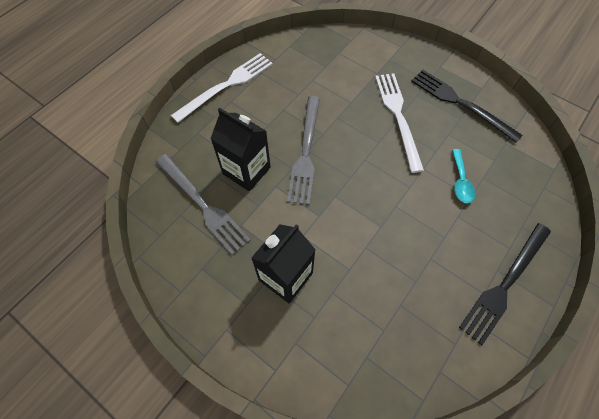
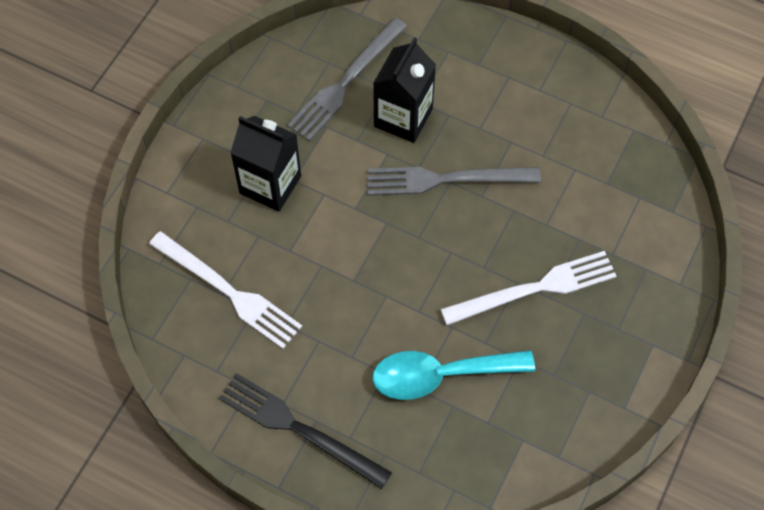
camera: 80 degrees right, 0 degrees up
white fork [171,53,273,123] -> white fork moved to [149,231,302,349]
black fork [411,70,523,143] -> none
turquoise spoon [452,149,475,203] -> turquoise spoon [373,350,535,400], size x1.80

